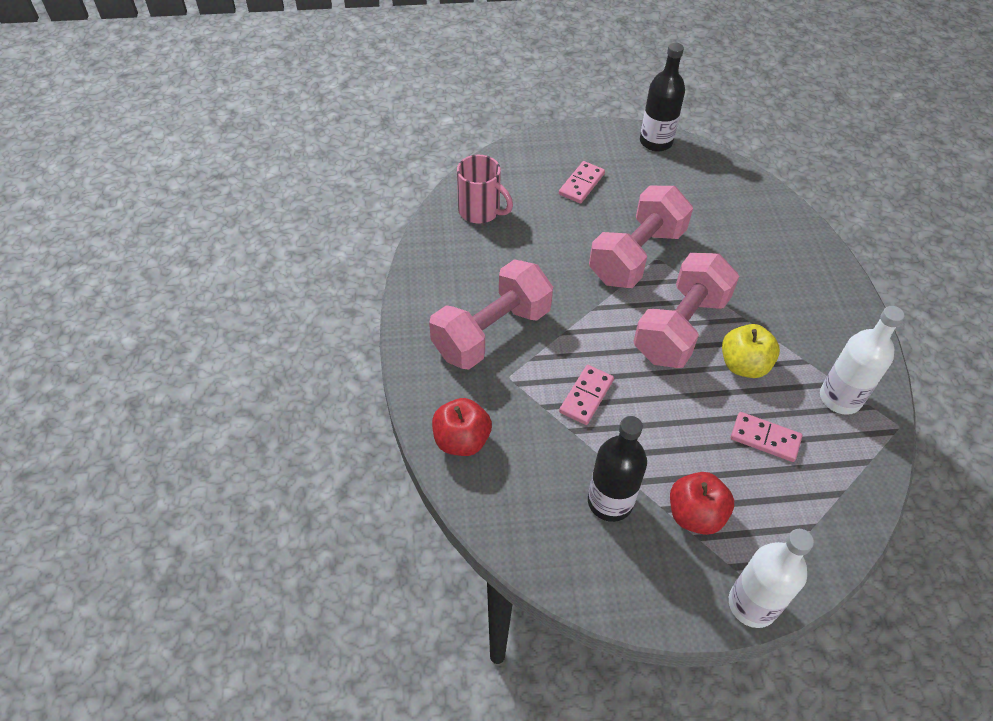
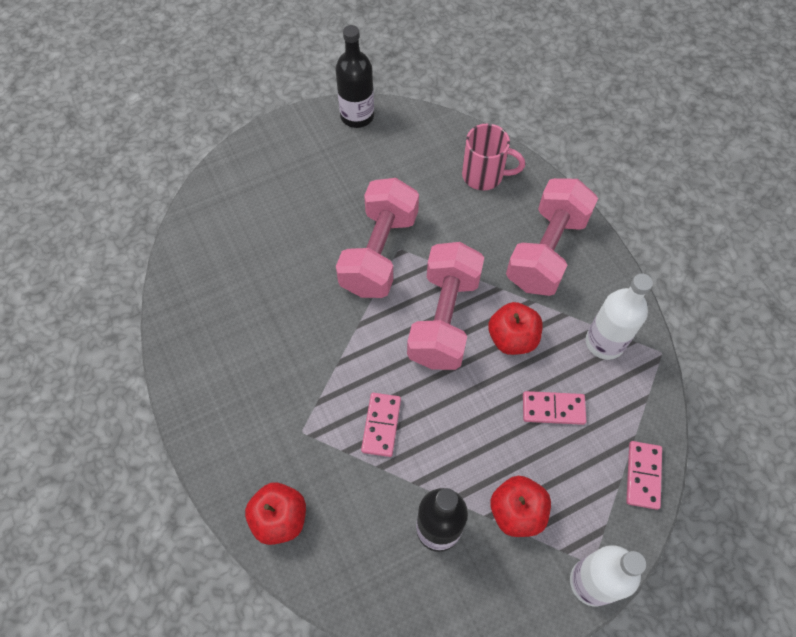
camera: 20 degrees left, 10 degrees up
pink dumbbell [429,260,553,370] -> pink dumbbell moved to [506,178,598,296]
pink mug [457,155,513,224] -> pink mug moved to [462,124,525,191]
pink domino [559,161,605,204] -> pink domino moved to [626,441,662,510]
yellow apple [722,324,780,378] -> red apple [488,302,543,355]

